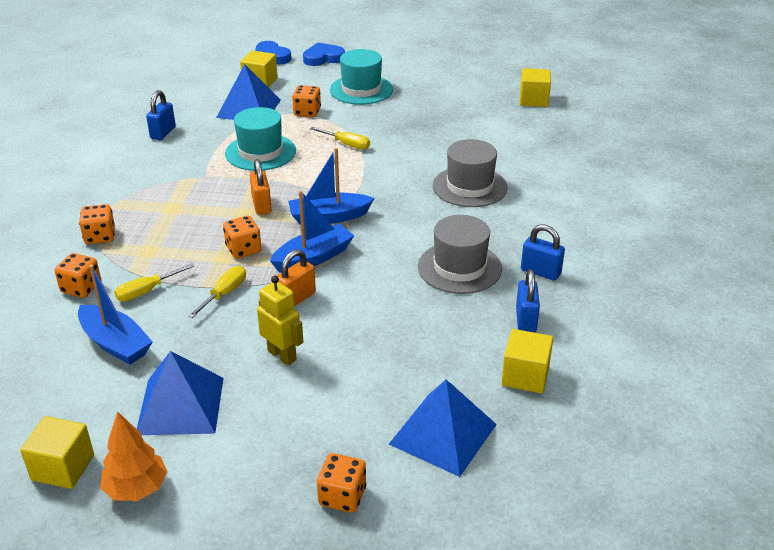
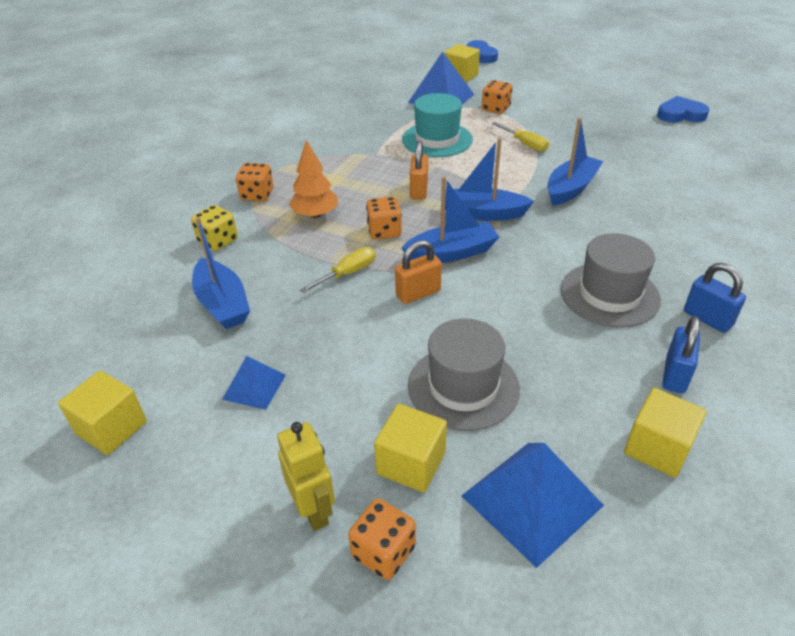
camera: 20 degrees right, 5 degrees up
orange dice [55,253,101,298] -> yellow dice [191,205,238,251]
orange tree [100,411,168,501] -> orange tree moved to [289,140,338,218]
yellow screwdriver [114,263,194,302] -> none
blue pyramid [137,351,223,435] -> blue pyramid [222,356,286,410], size x0.56
blue padlock [146,90,176,140] -> none
yellow robot [257,276,303,365] -> yellow robot moved to [277,422,335,531]
blue heart [303,43,345,66] -> blue heart moved to [657,96,710,123]
turquoise hat [330,49,393,105] -> none
grey hat [433,139,508,207] -> grey hat moved to [408,318,520,431]
yellow cube [520,68,551,107] -> yellow cube moved to [374,404,447,493]
none -> blue boat [547,118,603,206]

